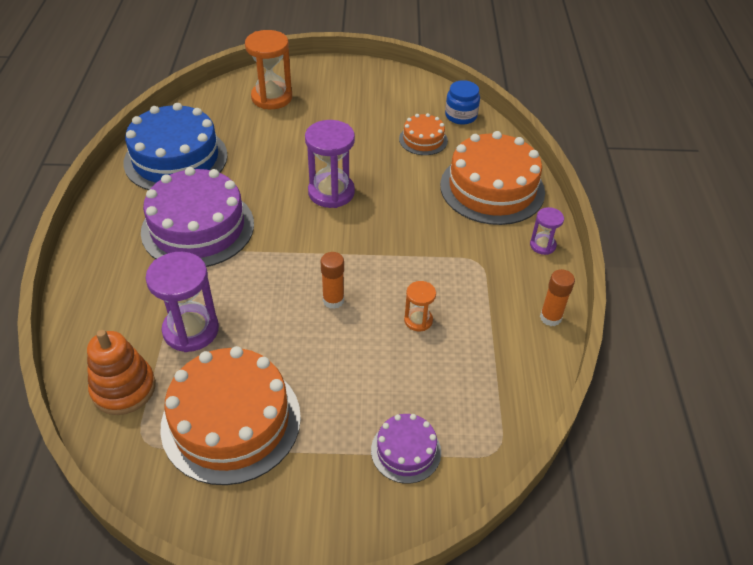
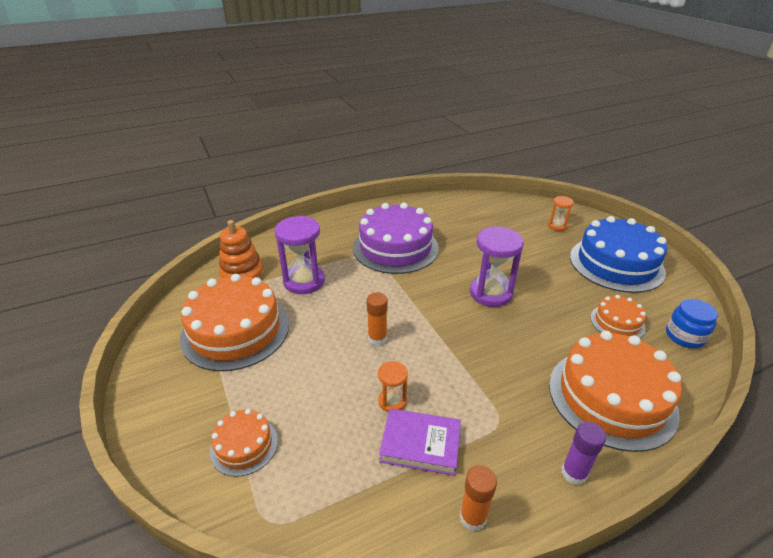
camera: 65 degrees right, 10 degrees down
blue cake [124,103,228,190] -> blue cake moved to [570,216,667,293]
orange hourglass [245,30,292,109] -> orange hourglass [548,196,574,231], size x0.53
purple cake [371,414,441,484] -> orange cake [210,409,278,477]
purple hourglass [530,207,564,255] -> purple glue stick [562,422,606,485]
none -> purple book [379,408,461,476]

